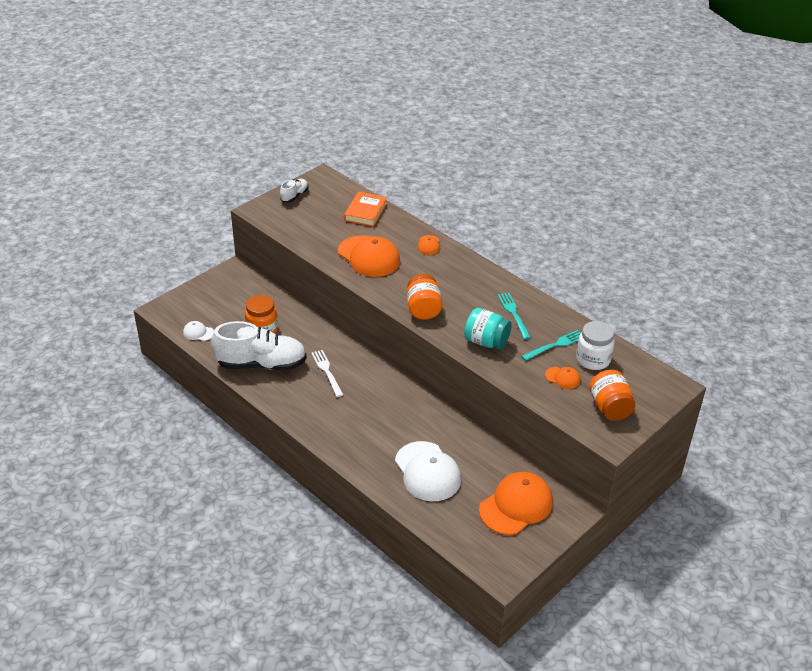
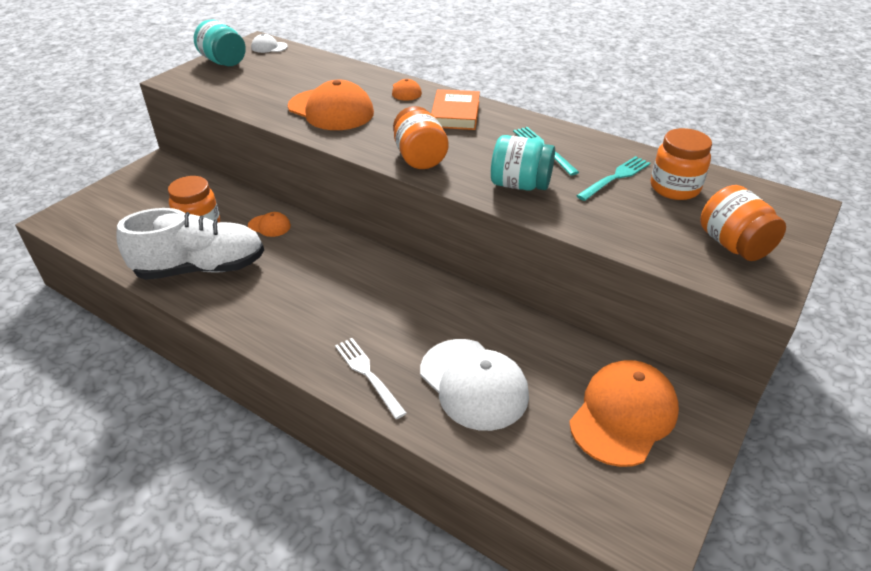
camera: 10 degrees left, 0 degrees up
white cap [183,321,214,341] -> white cap moved to [251,34,288,53]
white shoe [280,179,309,202] -> turquoise jar [194,20,246,66]
white fork [311,350,343,397] -> white fork moved to [335,338,407,419]
orange book [344,191,387,227] -> orange book moved to [431,89,480,130]
orange cap [545,367,580,389] -> orange cap moved to [248,212,291,237]
white jar [576,321,615,370] -> orange jar [651,128,712,200]

